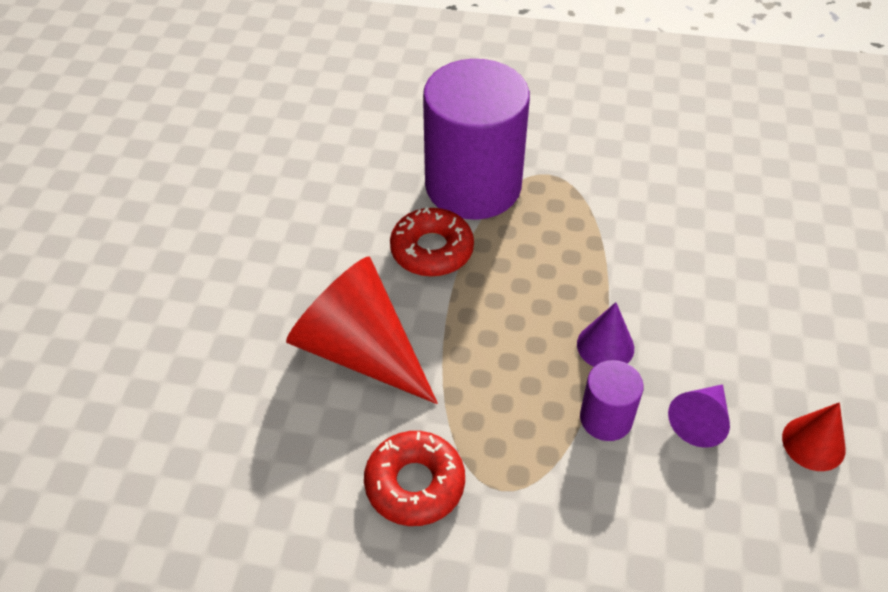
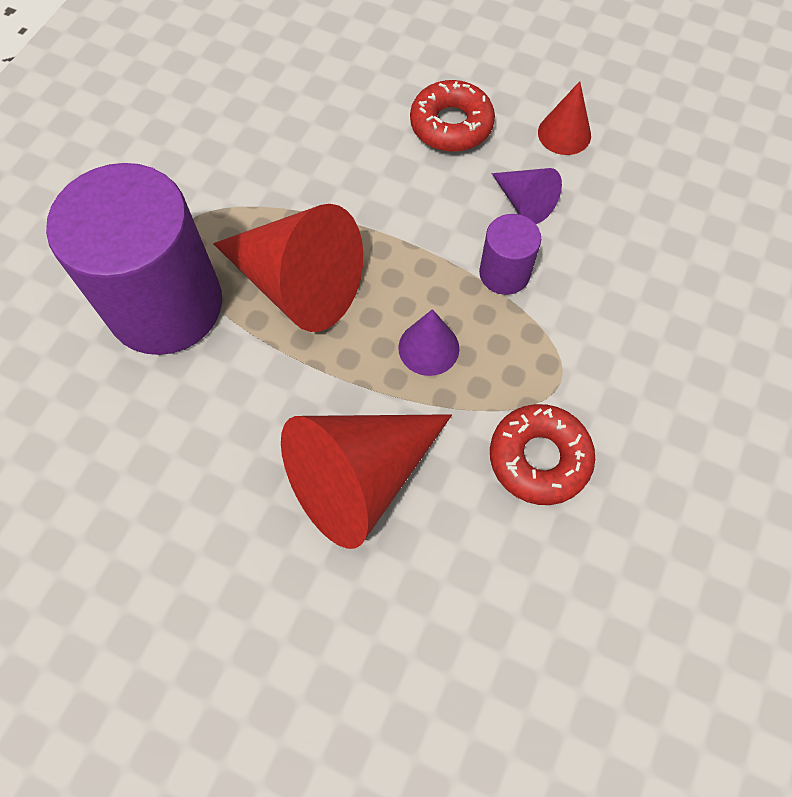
camera: 75 degrees left, 15 degrees up
red donut [390,208,474,277] -> red donut moved to [410,80,495,152]
purple cone [577,302,634,367] -> purple cone moved to [398,309,459,376]
none -> red cone [213,204,363,332]

